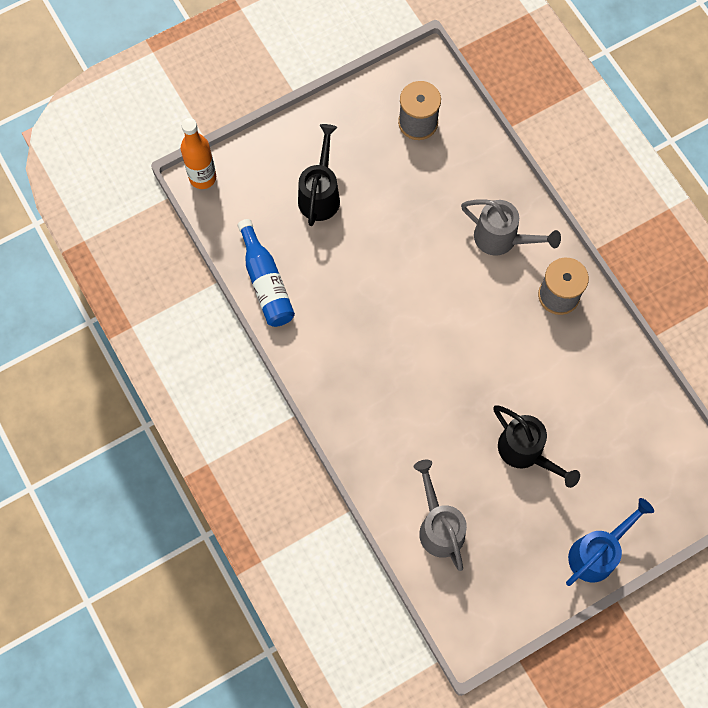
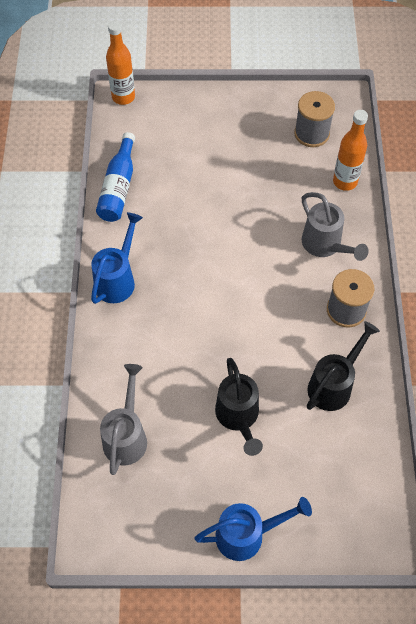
camera: 30 degrees right, 10 degrees down
black watering can [298,124,340,226] -> black watering can moved to [307,321,380,411]
none -> blue watering can [91,212,143,304]
none -> orange bottle [333,110,368,191]

